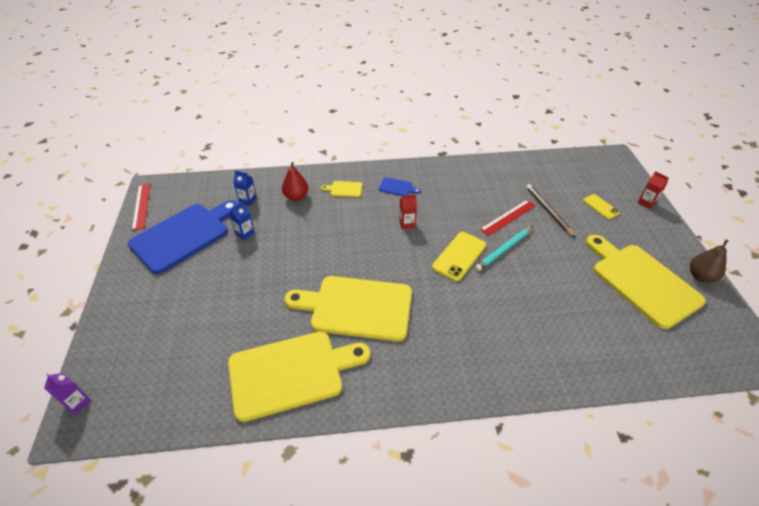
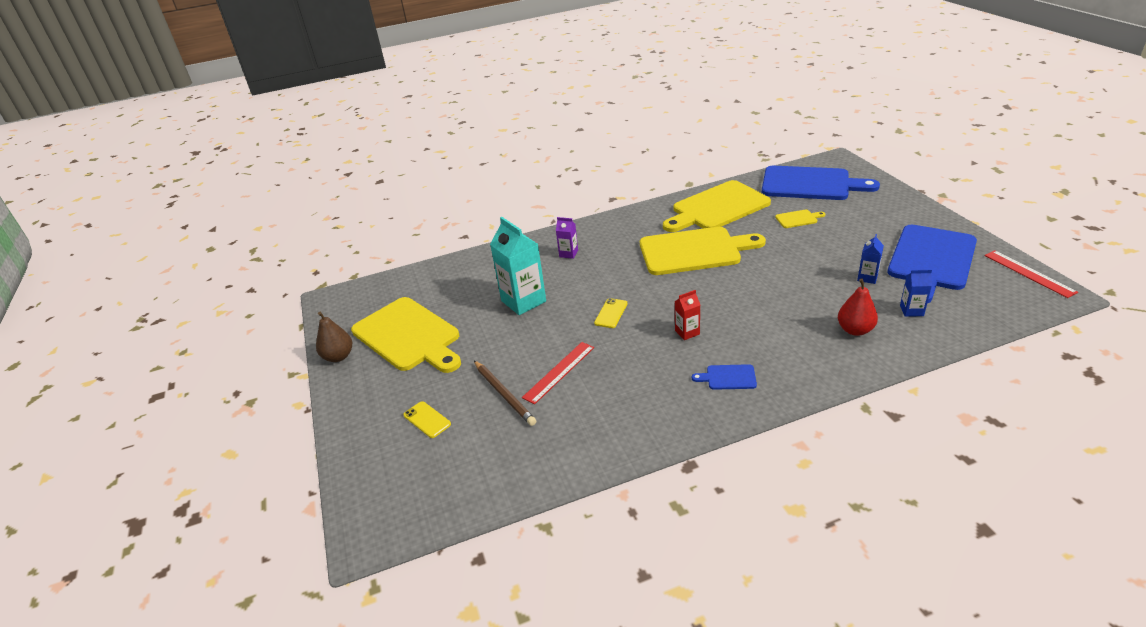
camera: 170 degrees right, 10 degrees down
purple carton [44,373,91,415] -> purple carton moved to [556,217,578,259]
yellow cutting board [321,181,363,197] -> yellow cutting board moved to [775,210,825,228]
yellow phone [432,232,486,281] -> yellow phone [594,298,628,328], size x0.60
turquoise pencil [475,226,533,271] -> none
red carton [638,171,669,209] -> none
none -> turquoise carton [490,217,546,315]
none -> blue cutting board [762,166,880,200]

